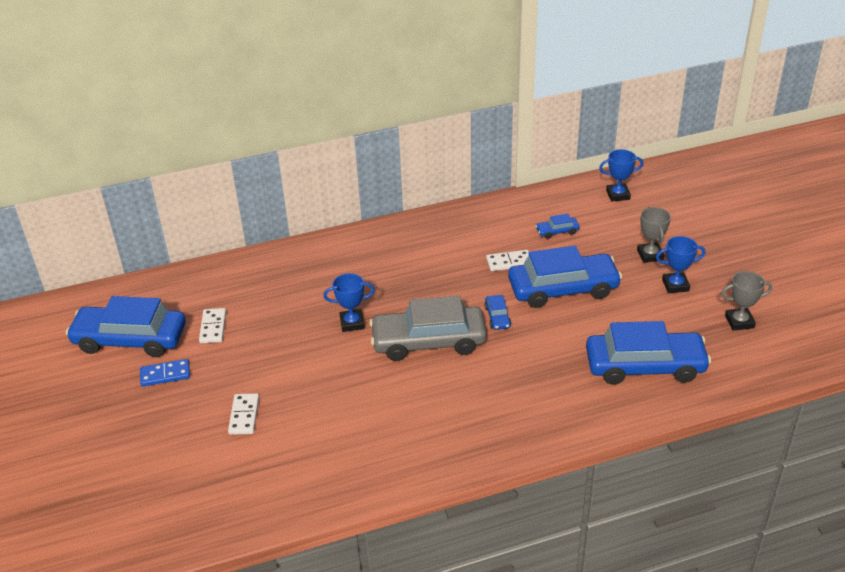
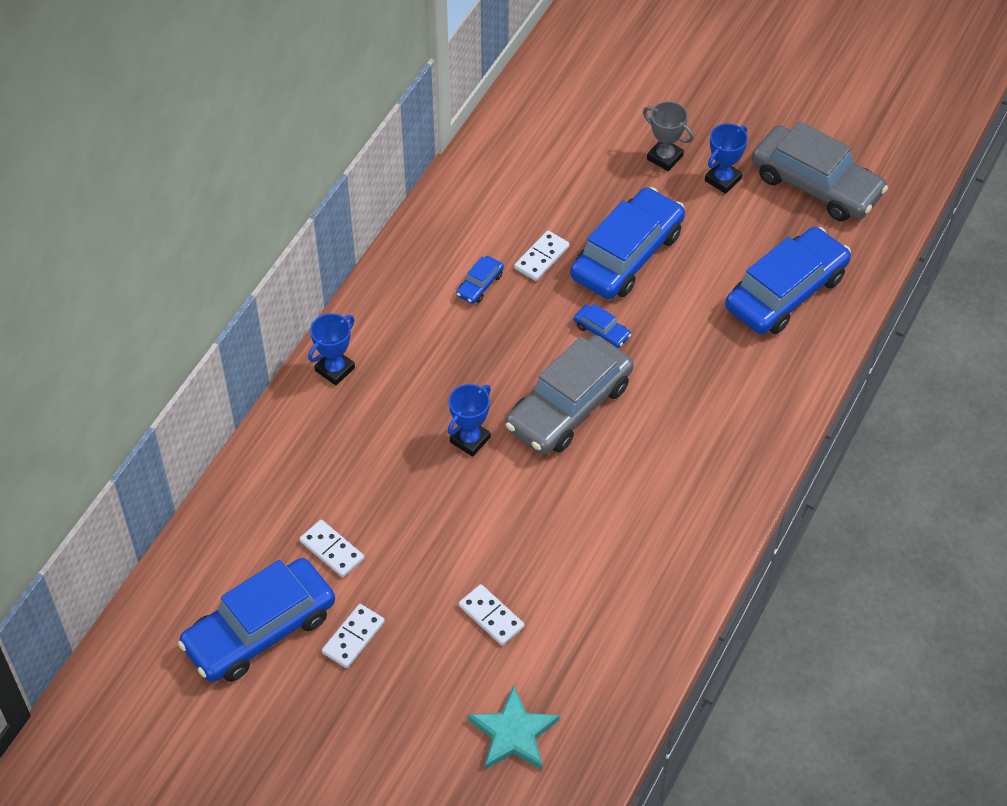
camera: 45 degrees left, 15 degrees up
blue domino [140,359,190,387] -> white domino [322,604,385,668]
blue car [536,213,580,239] -> blue car moved to [456,256,504,304]
blue trophy [599,149,643,202] -> blue trophy moved to [308,313,355,385]
grey trophy [721,271,772,330] -> grey car [752,121,888,221]
none -> turquoise star [468,686,560,770]

